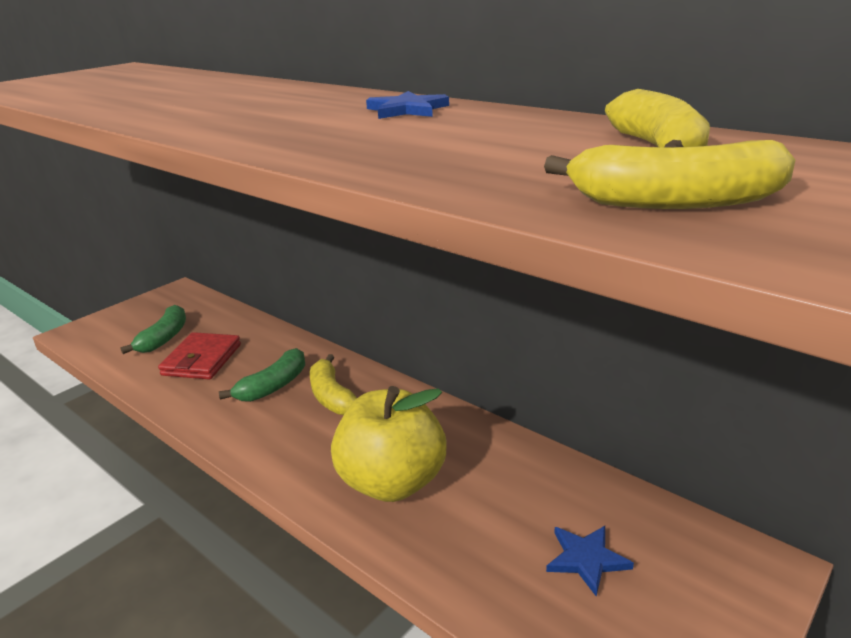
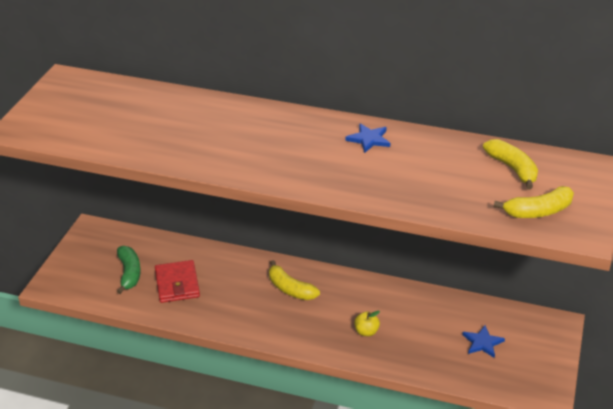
camera: 25 degrees left, 10 degrees up
green banana [219,348,305,402] -> none
yellow apple [331,386,446,502] -> yellow apple [354,311,380,336], size x0.40

